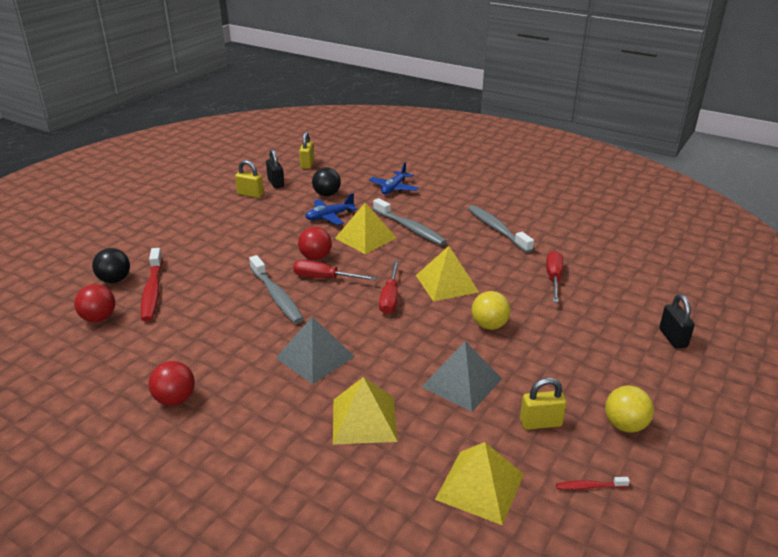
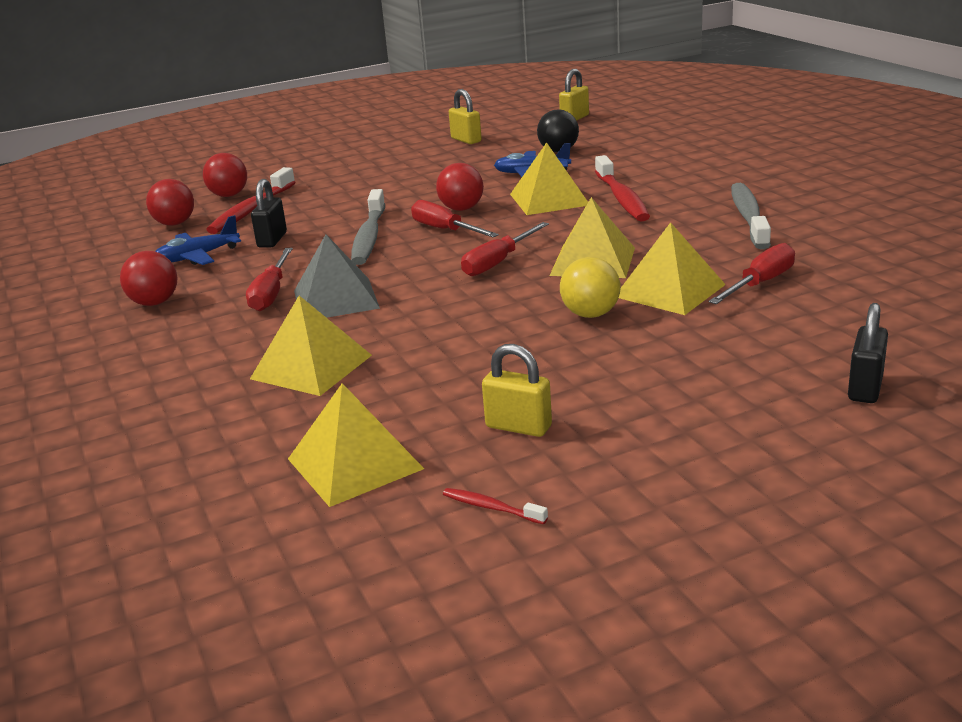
camera: 35 degrees right, 5 degrees down
black ball [92,248,130,283] -> red ball [203,153,247,197]
black padlock [266,149,284,188] -> black padlock moved to [251,179,287,248]
blue plane [369,162,419,195] -> blue plane moved to [155,215,241,265]
grey toothbrush [373,198,447,245] -> red toothbrush [595,155,650,221]
grey pyramid [422,341,502,412] -> none
yellow ball [605,386,654,432] -> none
none -> red screwdriver [246,248,293,311]
none -> yellow pyramid [619,222,726,315]

